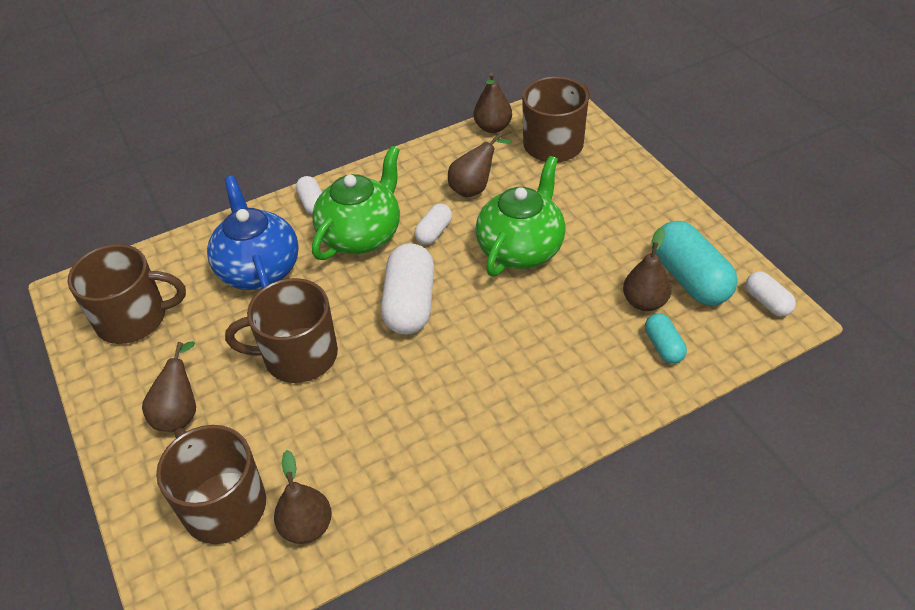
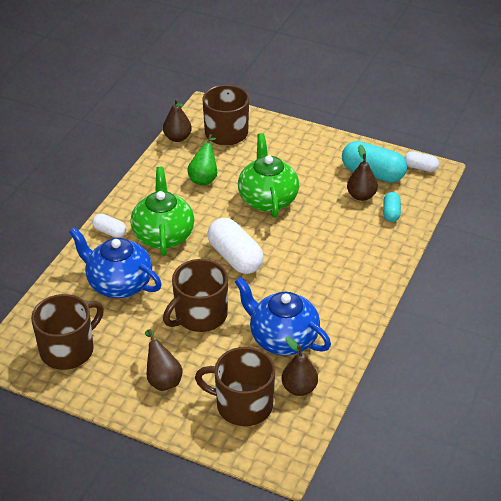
camera: 40 degrees left, 5 degrees down
white capsule [414,203,452,245] -> none
brown pear [448,133,512,197] -> green pear [187,134,217,185]
turquoise capsule [645,313,687,364] -> turquoise capsule turned 60 degrees clockwise [383,192,401,222]
none -> blue teapot [235,277,331,356]

